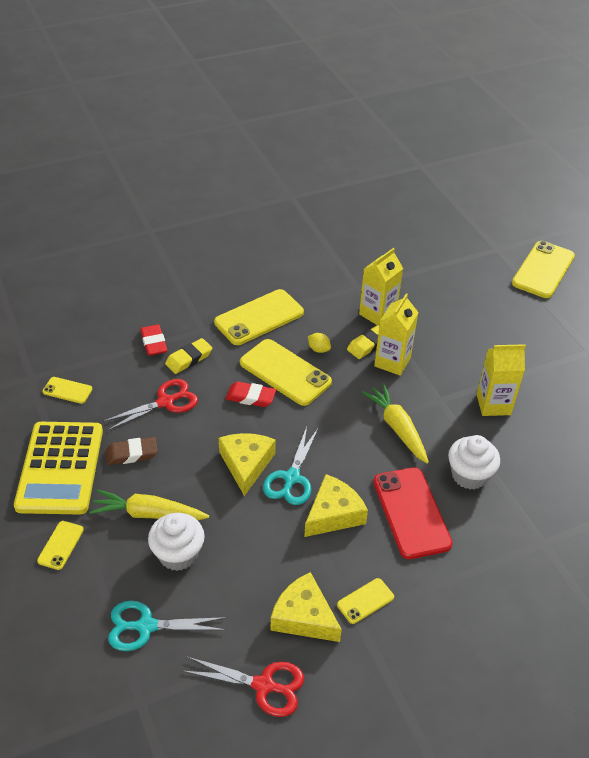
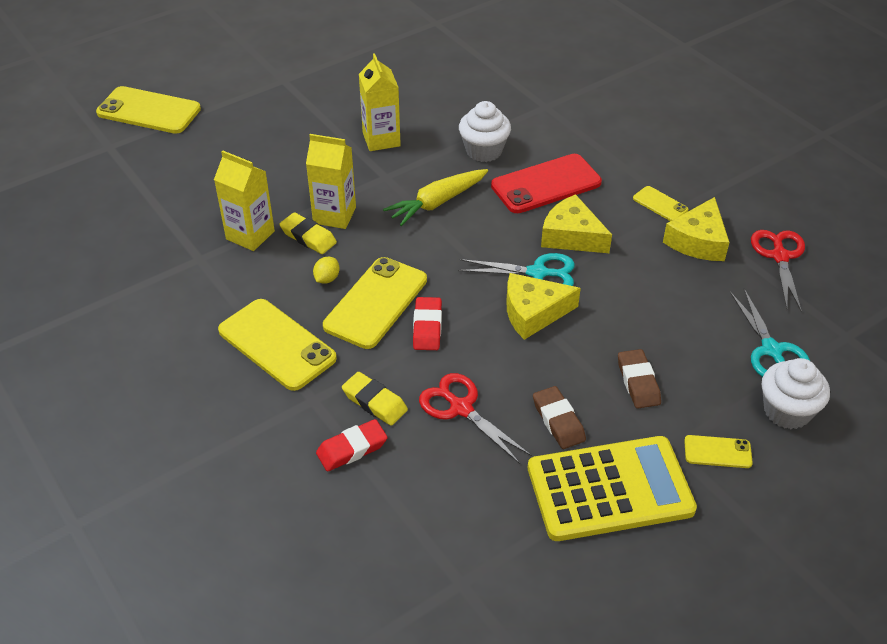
camera: 100 degrees left, 0 degrees up
yellow phone [43,377,93,404] -> none
yellow carrot [89,489,209,520] -> brown eraser [618,349,661,408]
white cupcake [148,513,205,571] -> white cupcake moved to [762,358,830,429]

